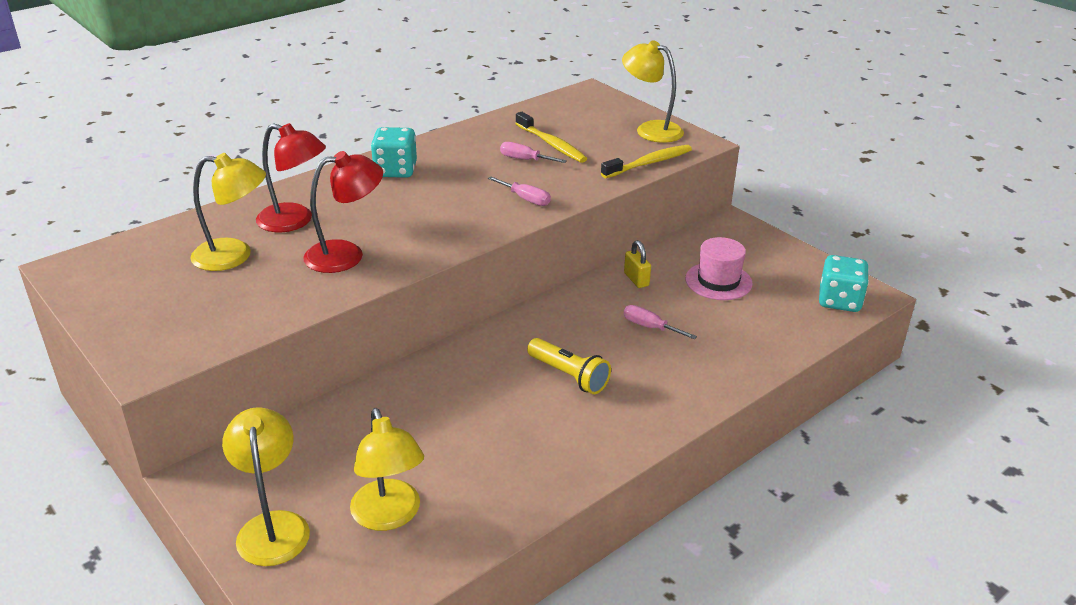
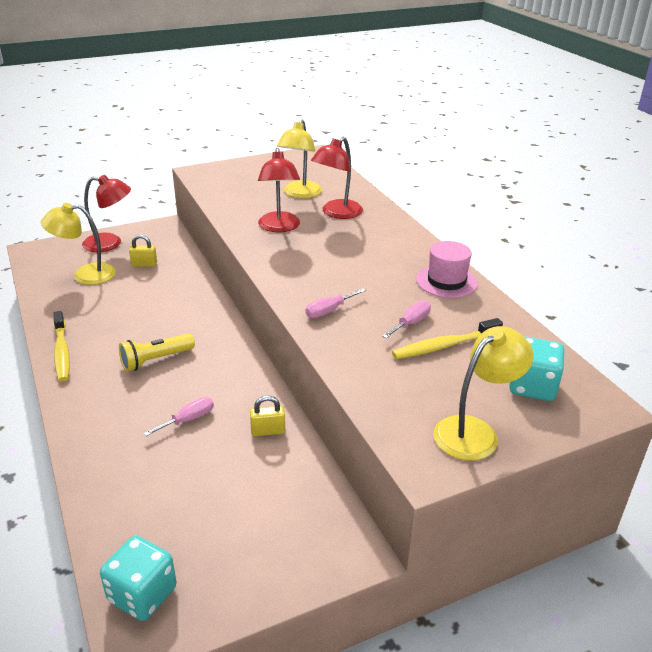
camera: 105 degrees right, 0 degrees up
yellow lamp [222,407,310,566] -> red lamp [82,175,131,252]
turquoise dice [371,127,417,178] -> turquoise dice moved to [509,337,564,401]
yellow toothbrush [601,145,692,178] -> yellow toothbrush moved to [53,311,70,382]
pink hat [685,237,753,300] -> pink hat moved to [416,241,478,298]
none -> yellow padlock [129,234,157,267]

